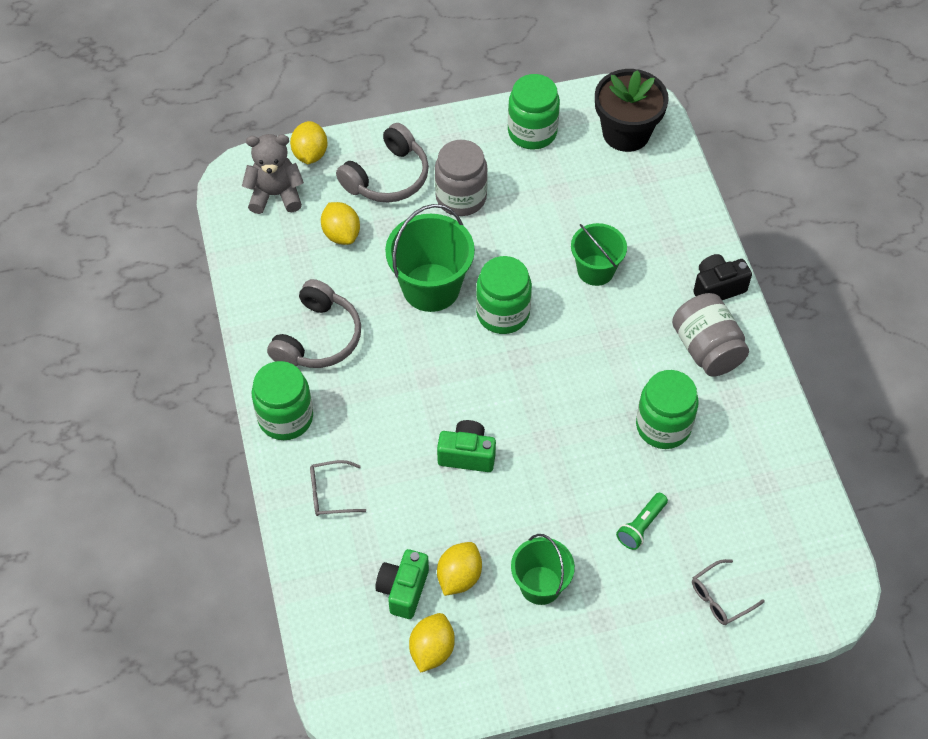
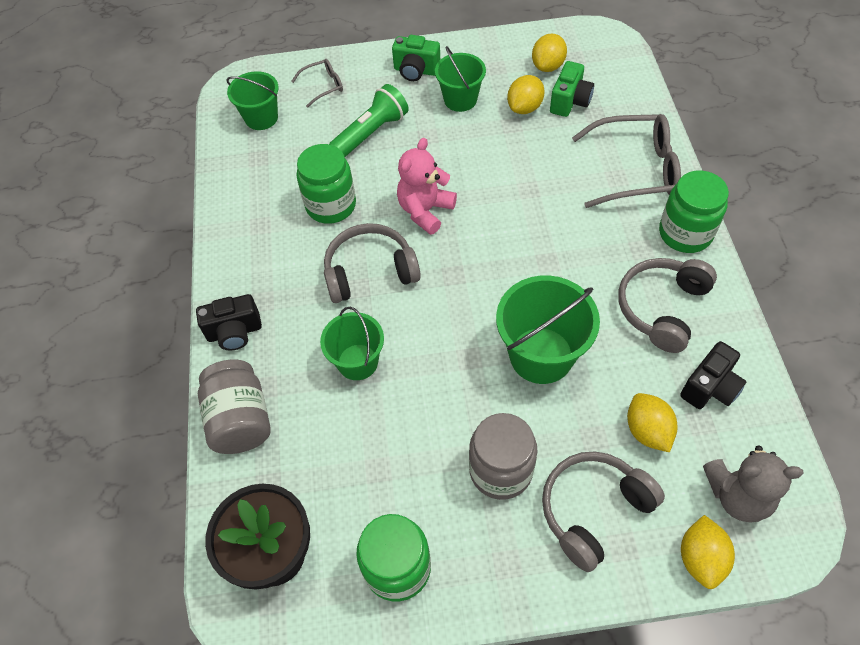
camera: 170 degrees left, 0 degrees up
grey glasses [310,460,366,516] -> grey glasses [572,114,681,208], size x1.99
green camera [437,420,496,472] -> green camera moved to [392,35,440,81]
green jar [476,256,532,334] -> none
green flashlight [616,493,668,550] -> green flashlight [329,84,409,157], size x1.62
grey jar [672,293,749,377] -> grey jar moved to [198,359,271,454]
none -> green bucket [227,71,279,130]
none -> grey headphones [324,223,421,303]
none -> pink teddy bear [397,138,457,235]
none -> black camera [680,341,747,409]

